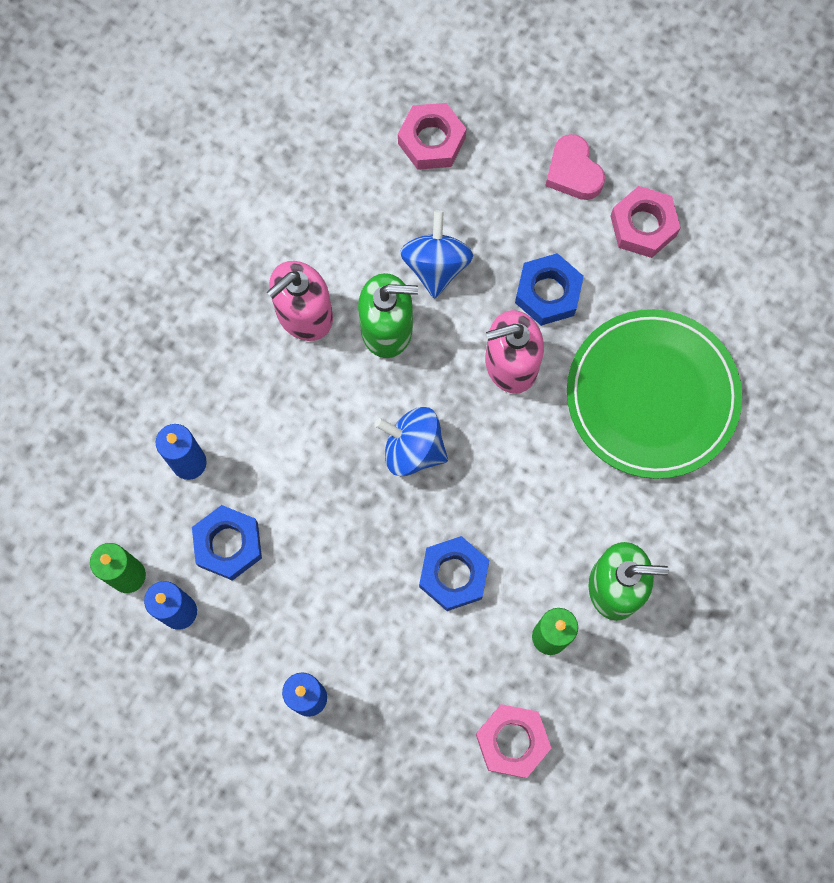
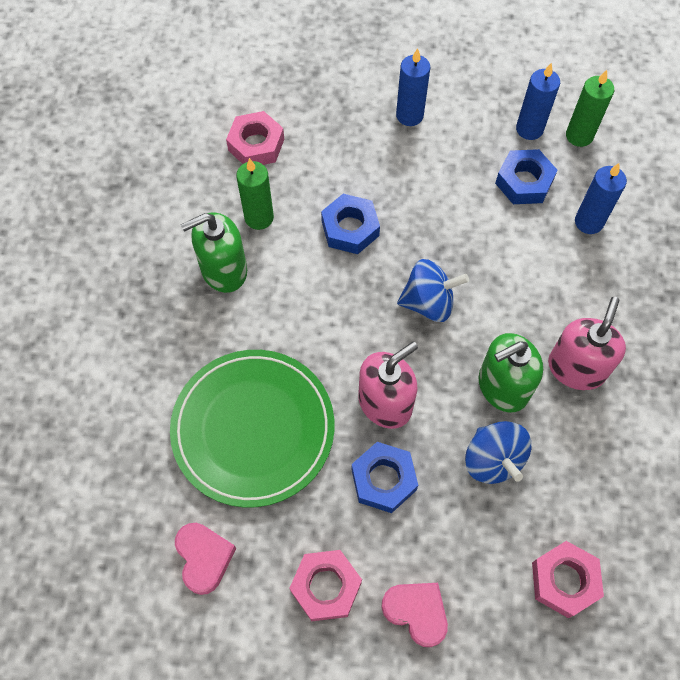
camera: 155 degrees right, 10 degrees down
none -> pink heart [175,523,236,595]

